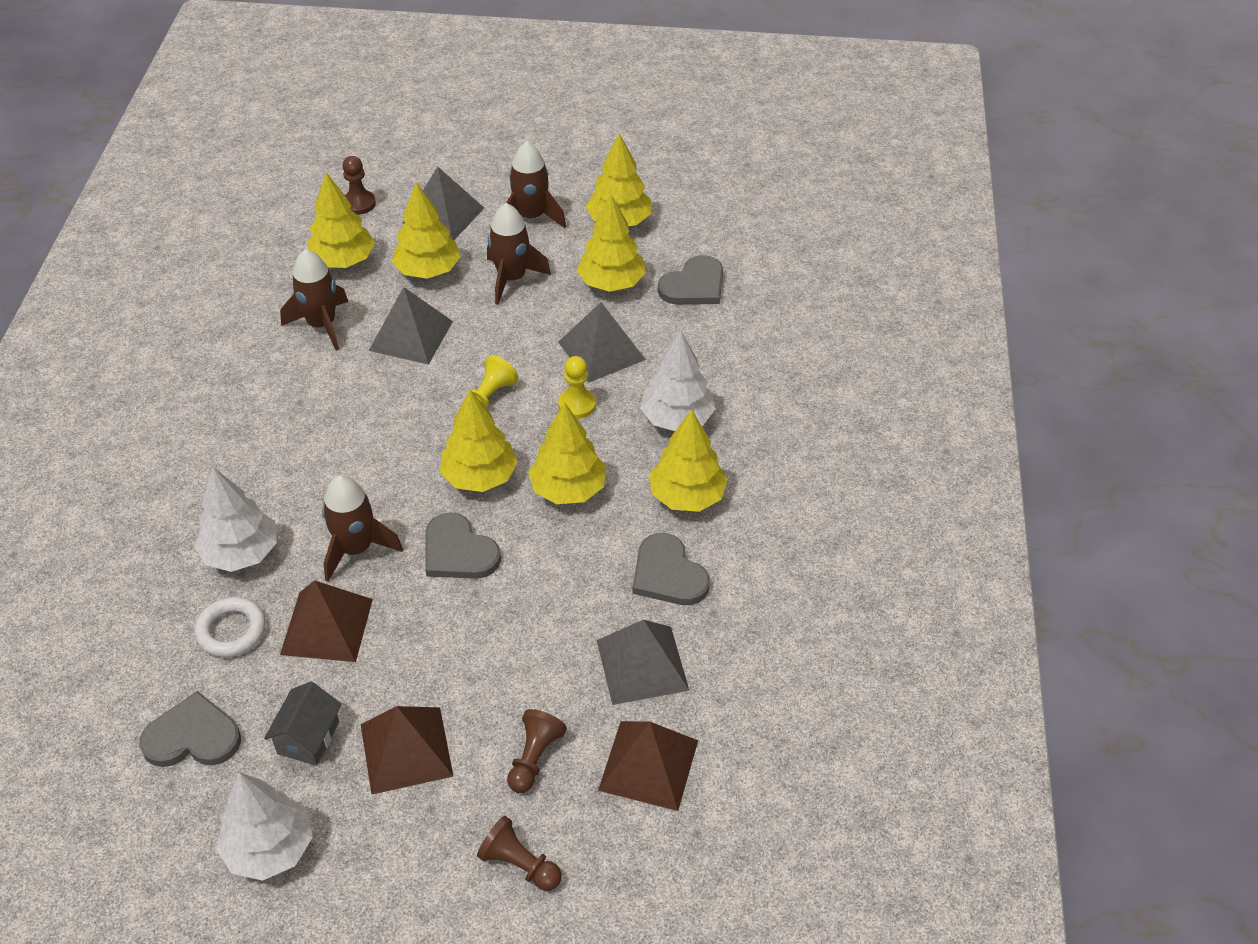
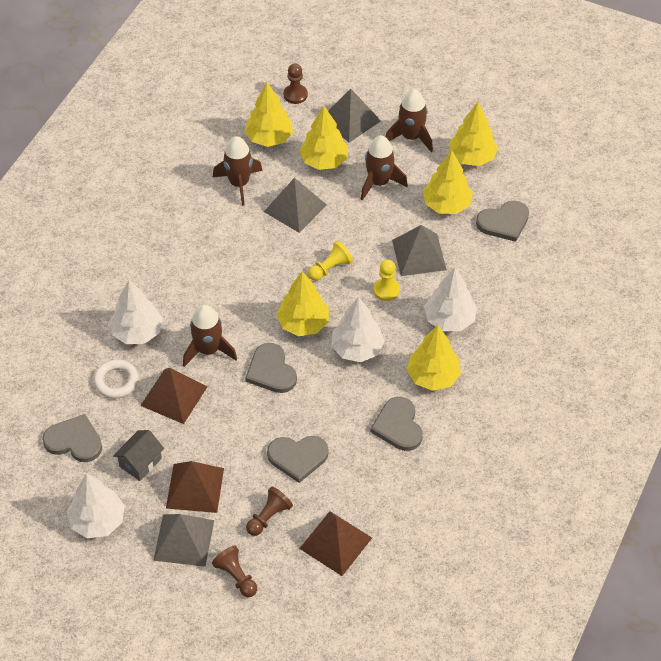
camera: 20 degrees right, 5 degrees up
yellow tree [528,402,606,504] -> white tree [331,297,385,362]
grey pyramid [597,620,689,705] -> grey pyramid moved to [153,514,214,567]
none -> grey heart [267,436,329,483]

